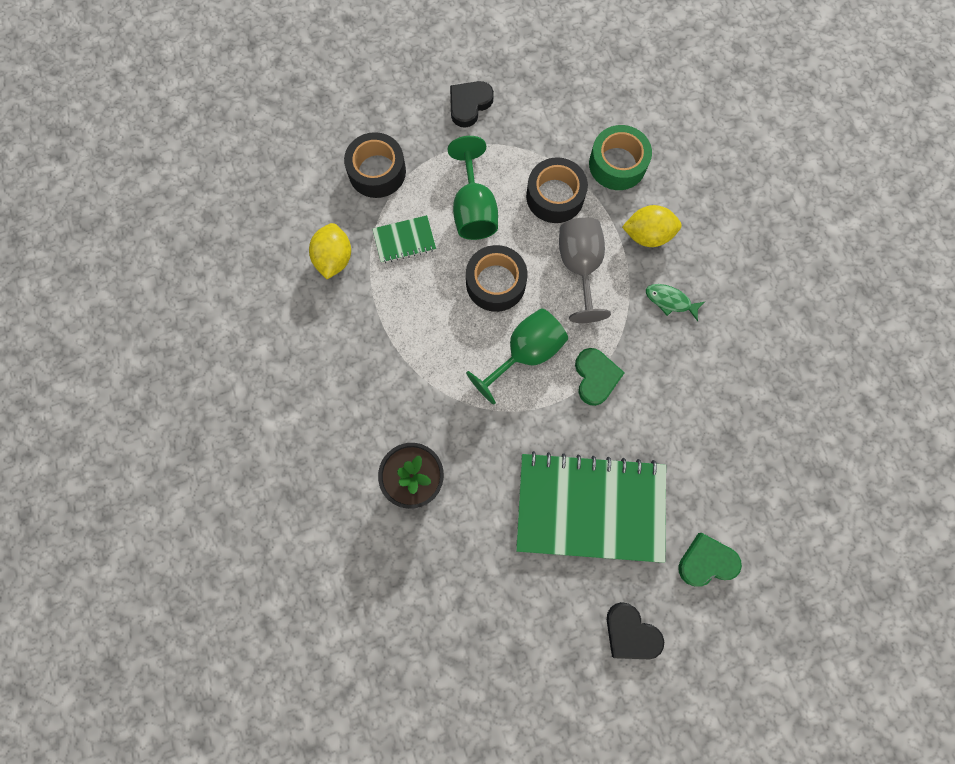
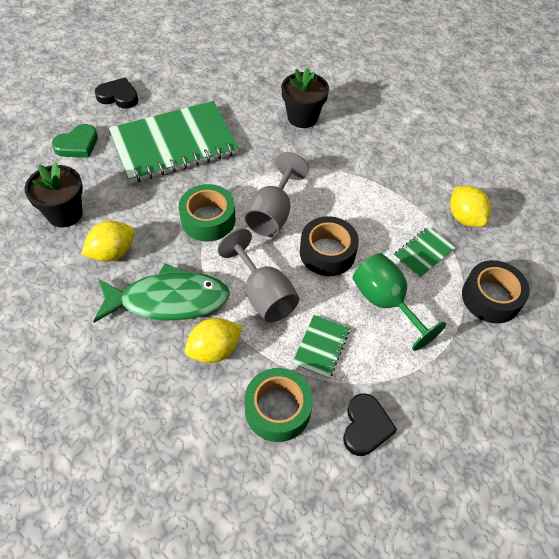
camera: 150 degrees right, 20 degrees down
black heart [450,81,494,128] -> black heart moved to [343,394,397,456]
green goblet [466,308,568,405] -> grey goblet [244,152,309,237]
black tape [526,157,588,223] -> green notebook [292,315,350,379]
green heart [575,348,625,406] -> green tape [179,184,235,241]
green fish [646,284,704,321] -> green fish [93,264,230,323], size x2.26
none -> black flower pot [25,162,83,227]
none -> yellow lemon [81,221,135,262]

